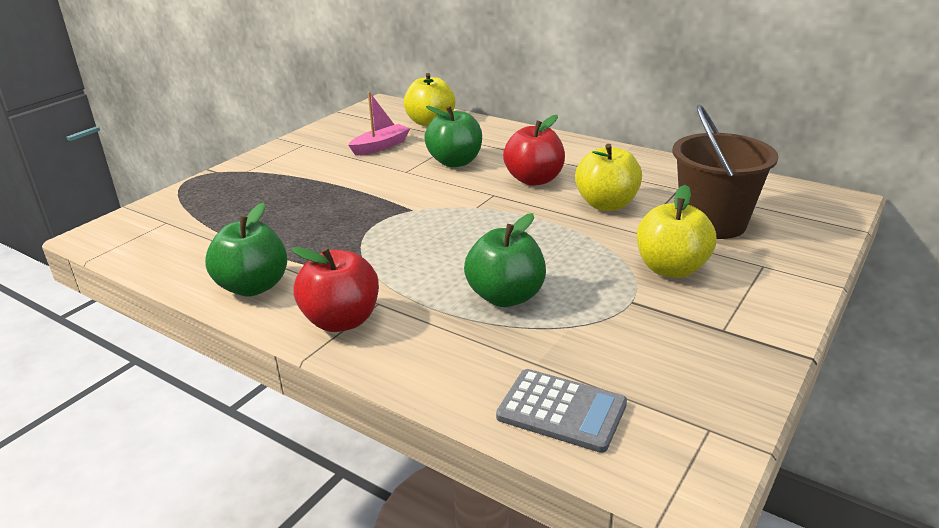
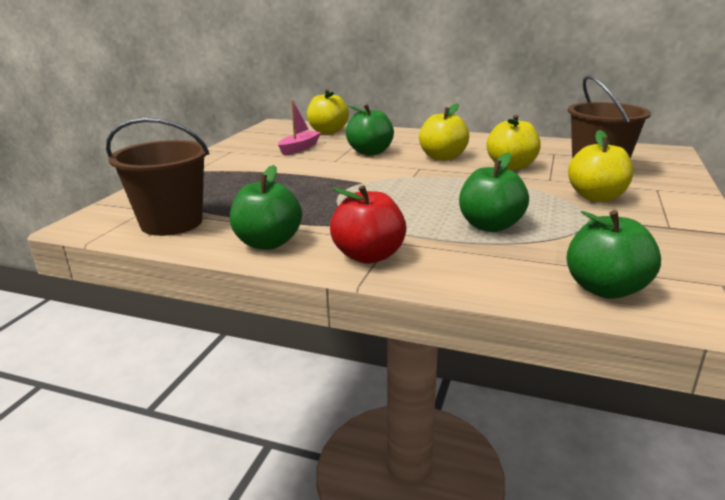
camera: 15 degrees left, 5 degrees down
grey calculator [496,369,627,453] -> green apple [567,210,661,299]
red apple [503,115,565,186] -> yellow apple [419,103,469,161]
none -> brown bucket [106,118,210,236]

